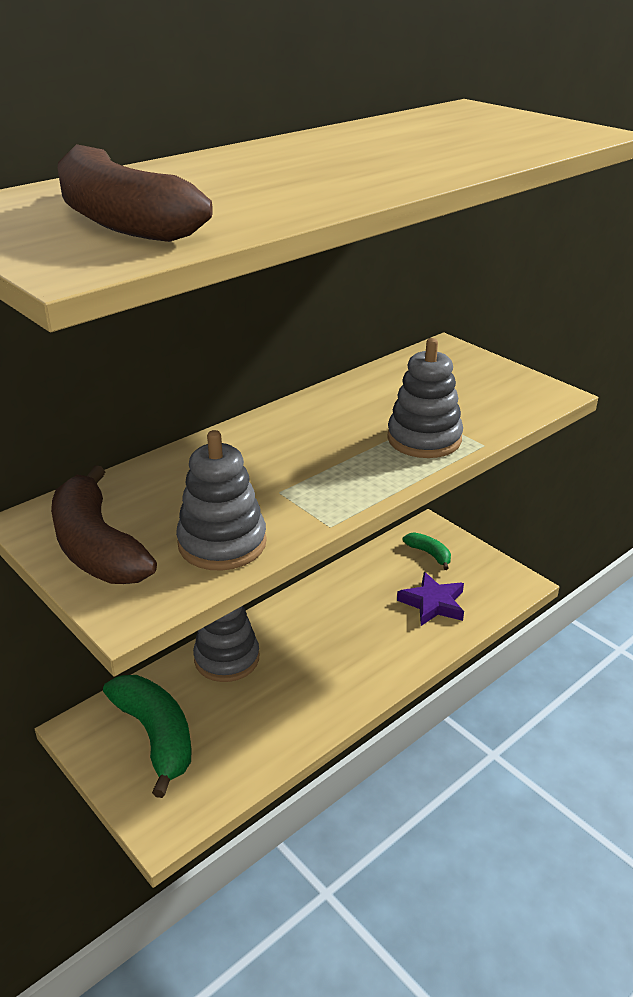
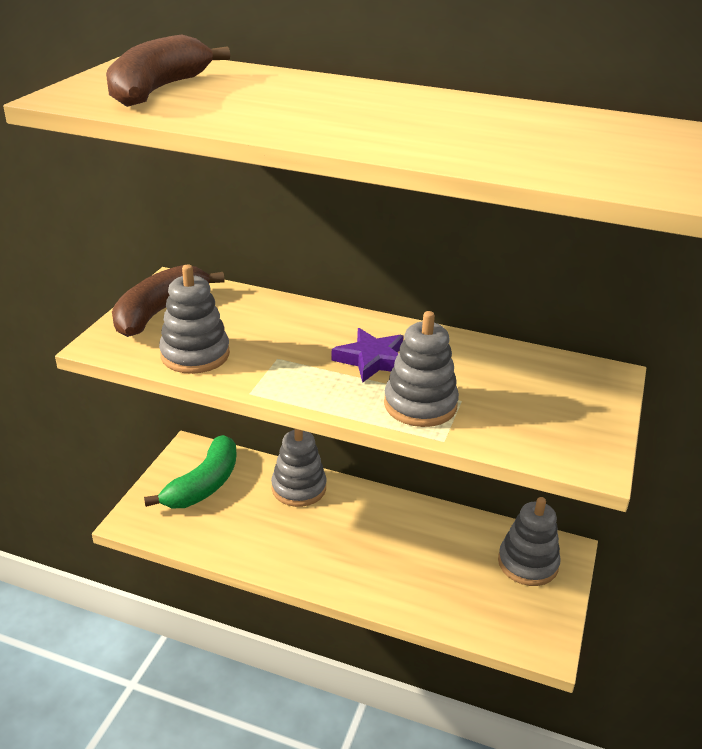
camera: 60 degrees right, 0 degrees up
purple star [397,572,464,626] -> purple star moved to [331,328,404,383]
green banana [403,532,451,570] -> grey stacking toy [498,497,561,586]

